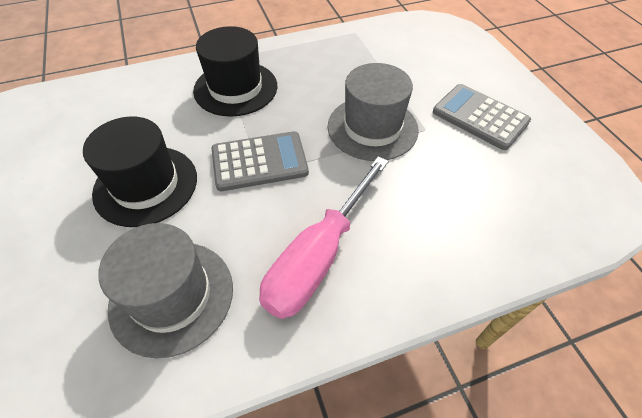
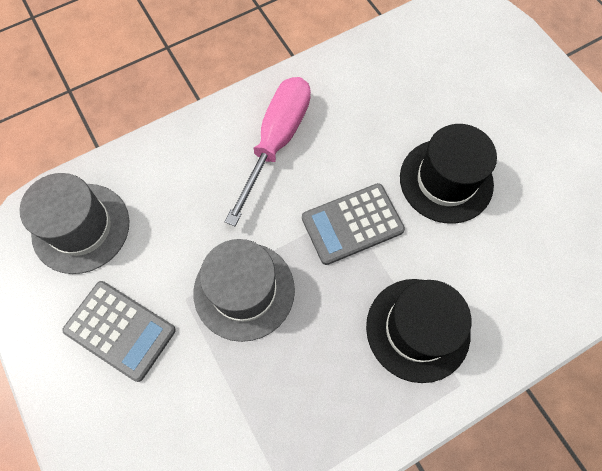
camera: 170 degrees right, 15 degrees up
grey hat [98,223,233,358] -> grey hat moved to [20,173,129,274]

